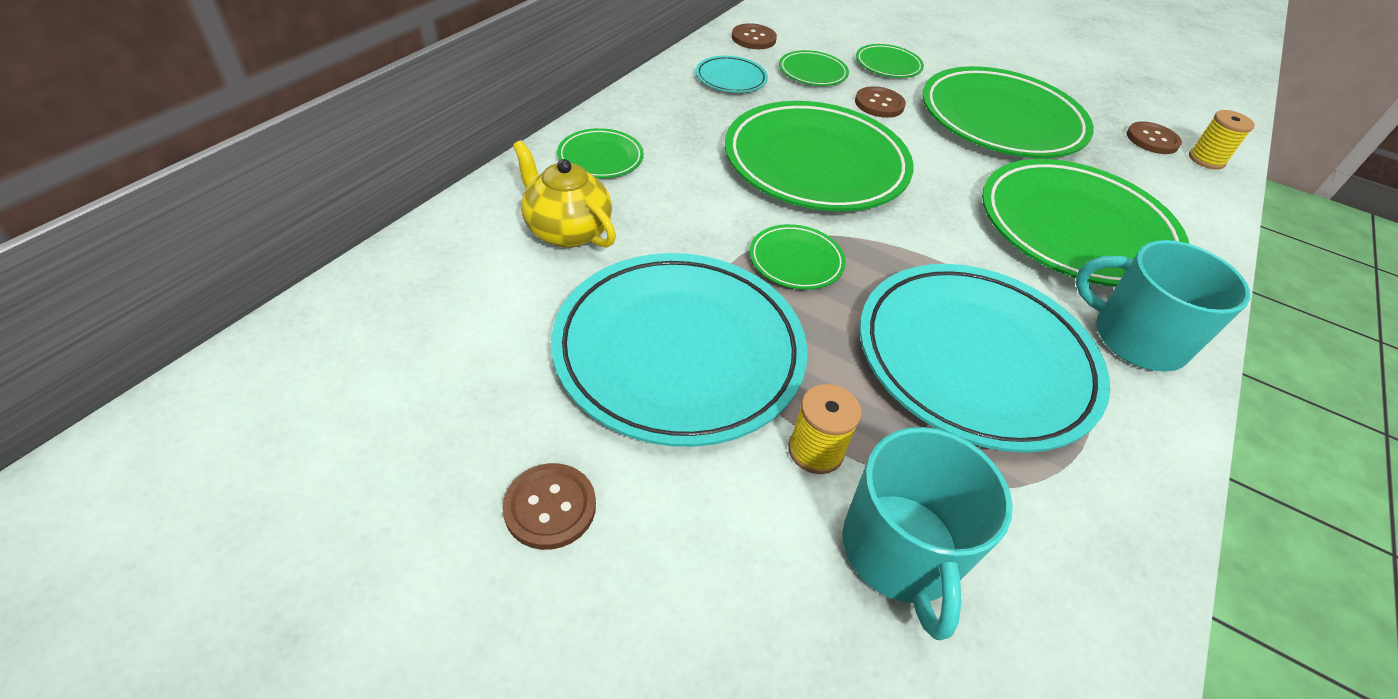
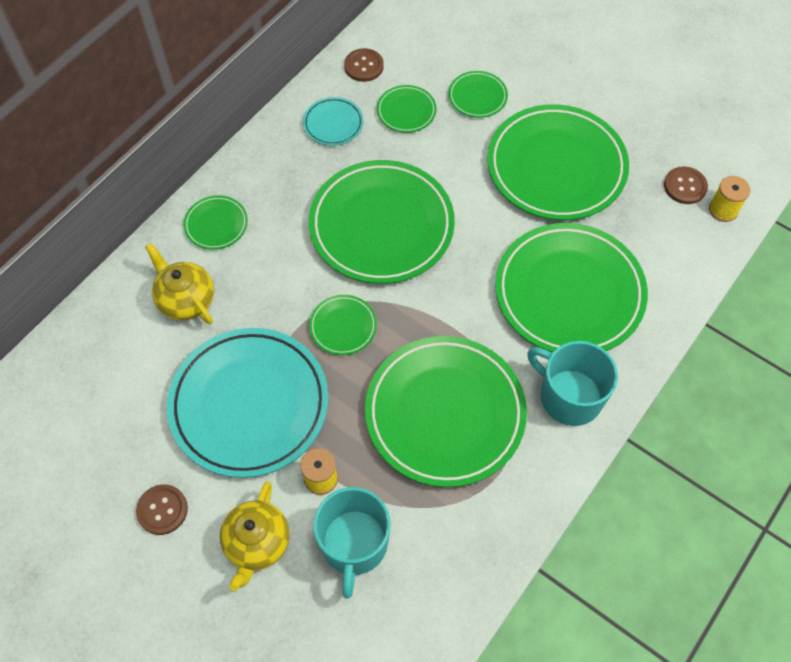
camera: 10 degrees right, 15 degrees up
brown button [855,86,906,118] -> none
turquoise plate [860,264,1110,453] -> green plate [365,336,527,487]
none -> yellow teapot [220,482,290,591]

